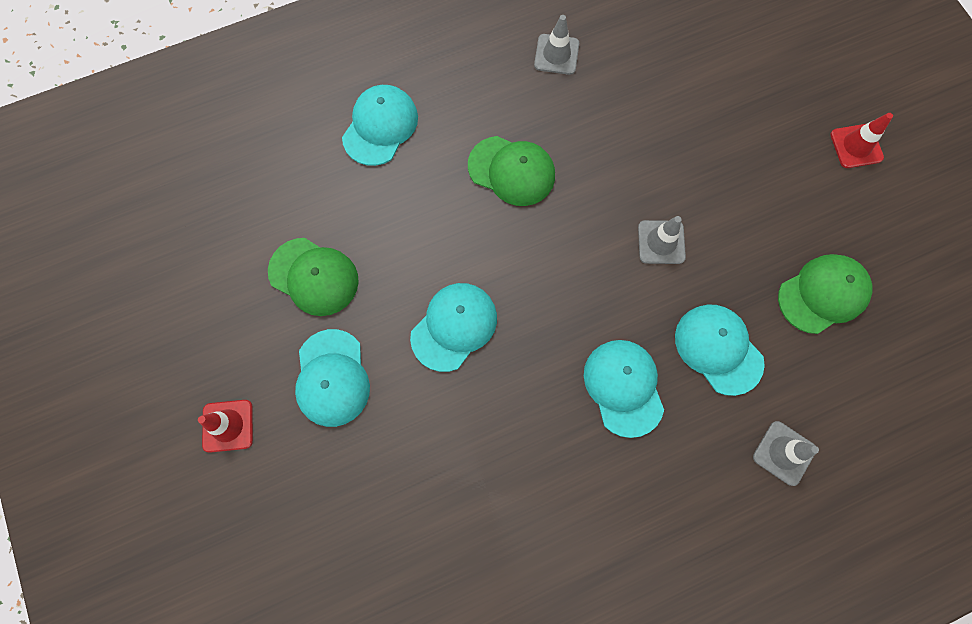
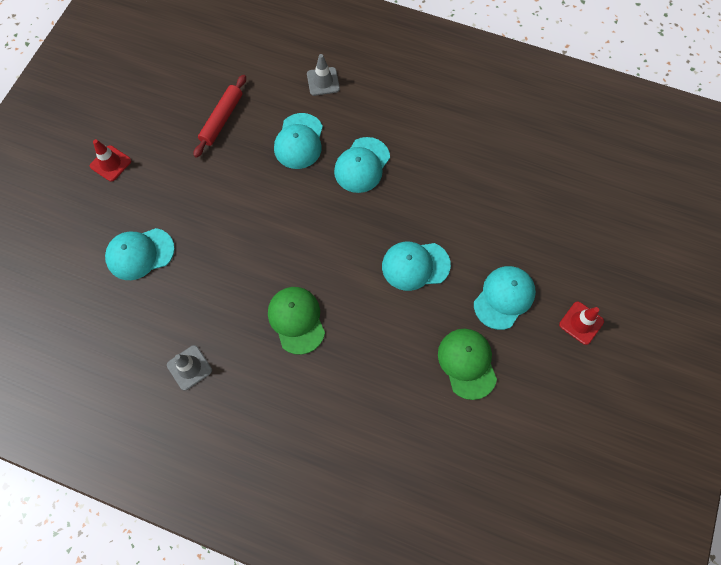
camera: 135 degrees left, 5 degrees down
turquoise cap [342,85,418,166] -> turquoise cap moved to [105,228,175,280]
grey traffic cone [638,216,686,264] -> none
green cap [778,254,873,334] -> red rolling pin [193,75,246,158]

